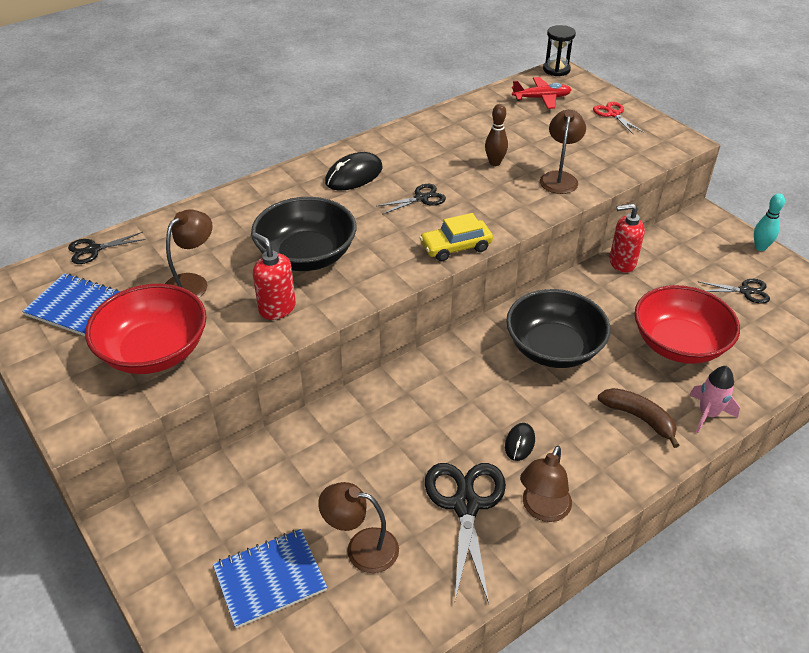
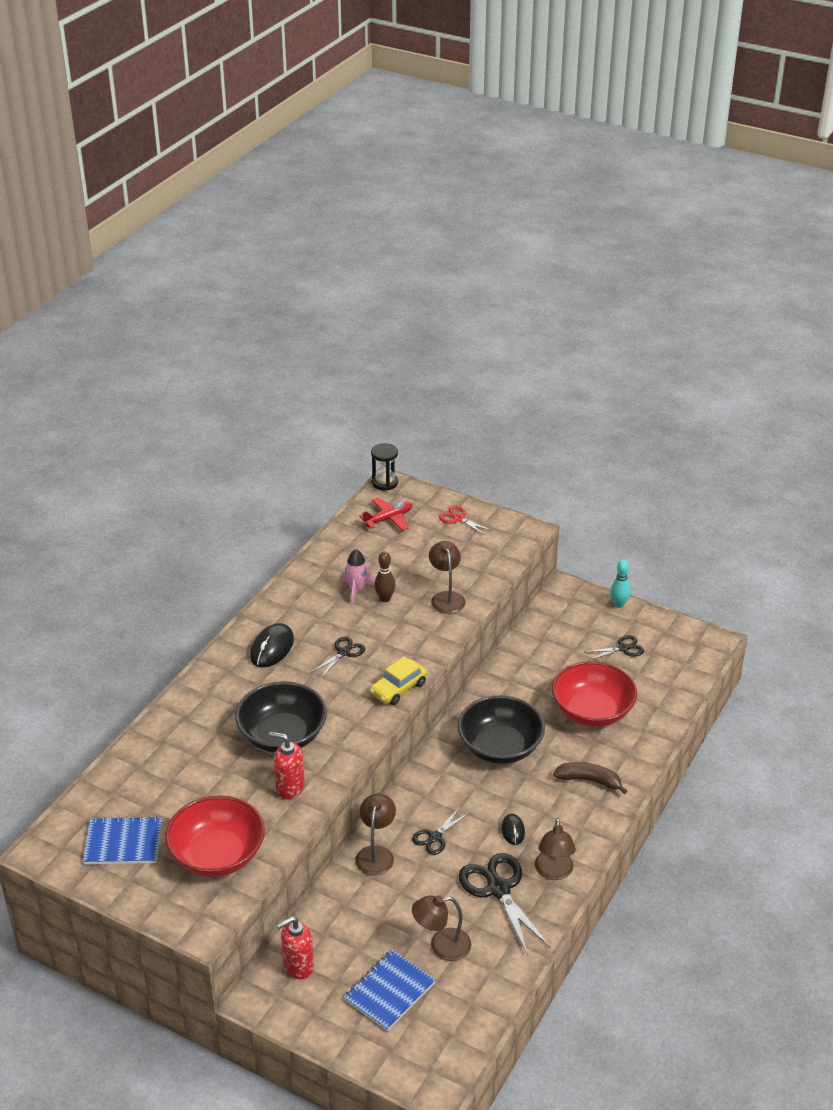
camera: 25 degrees left, 5 degrees down
black scissors [68,232,146,264] -> black scissors moved to [412,808,469,855]
brown lamp [165,209,213,298] -> brown lamp moved to [355,794,396,876]
red soap dispenser [609,204,645,273] -> red soap dispenser moved to [276,917,314,979]
pink rocket [690,366,740,433] -> pink rocket moved to [341,549,376,605]

